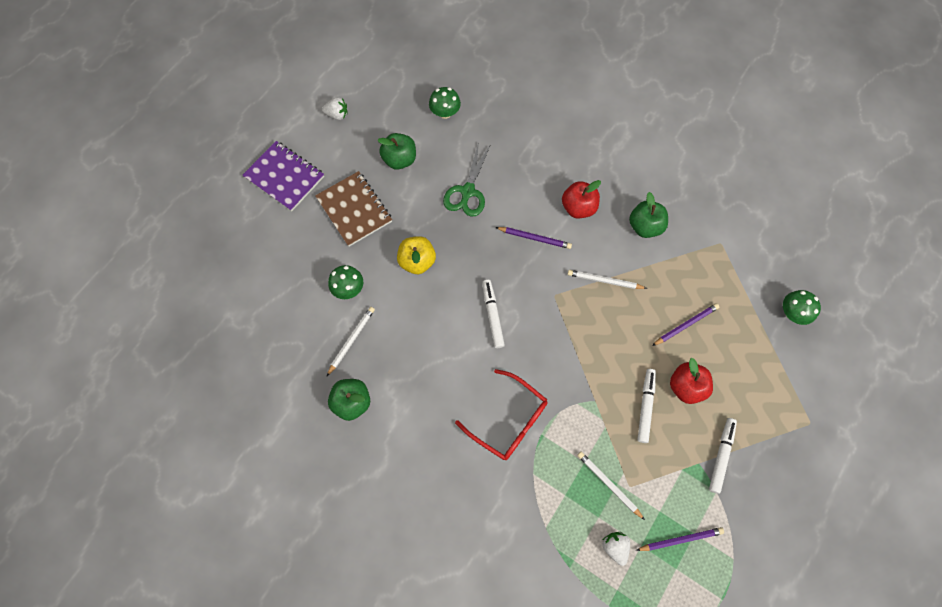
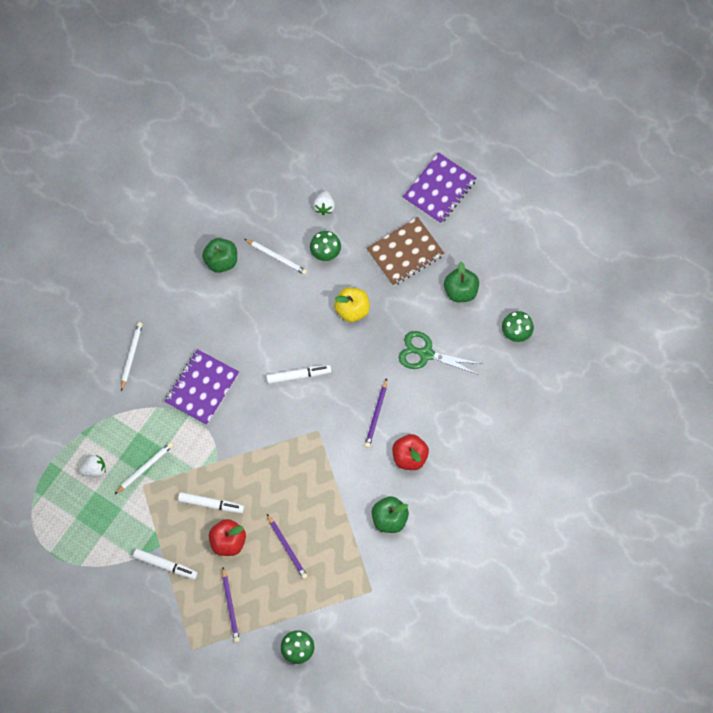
camera: 90 degrees right, 0 degrees up
white strawberry [322,97,348,120] -> white strawberry moved to [313,191,335,215]
red glasses [455,369,548,460] -> purple notebook [165,349,239,425]
white pencil [568,270,647,289] -> white pencil moved to [121,322,143,391]
purple pencil [636,527,724,551] -> purple pencil moved to [222,568,240,643]

